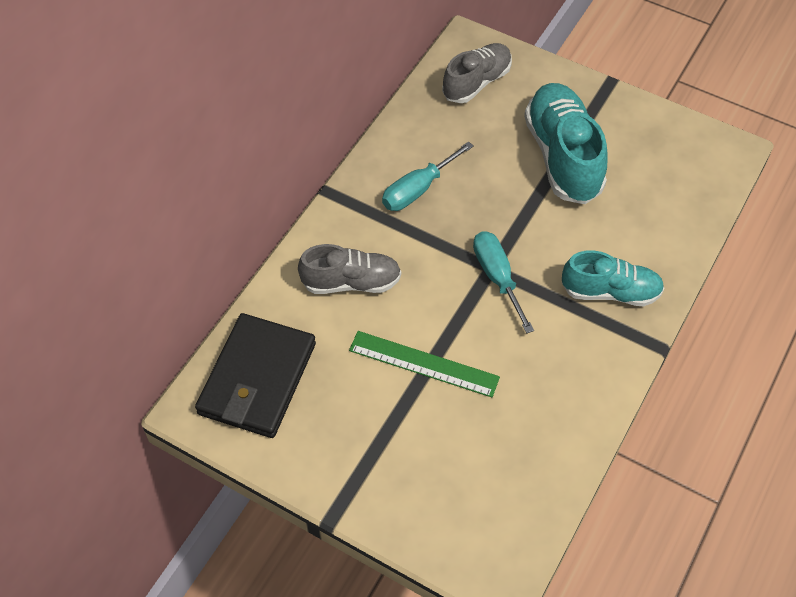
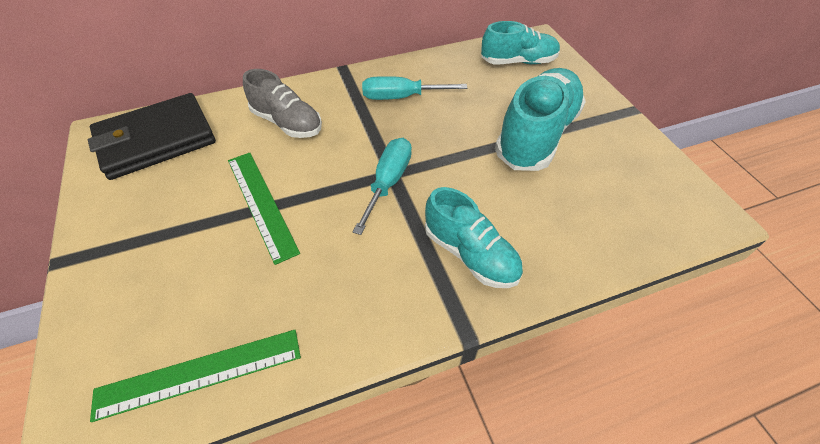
camera: 40 degrees right, 5 degrees down
grey shoe [442,43,512,103] -> turquoise shoe [481,21,560,65]
none -> green ruler [90,330,301,422]

